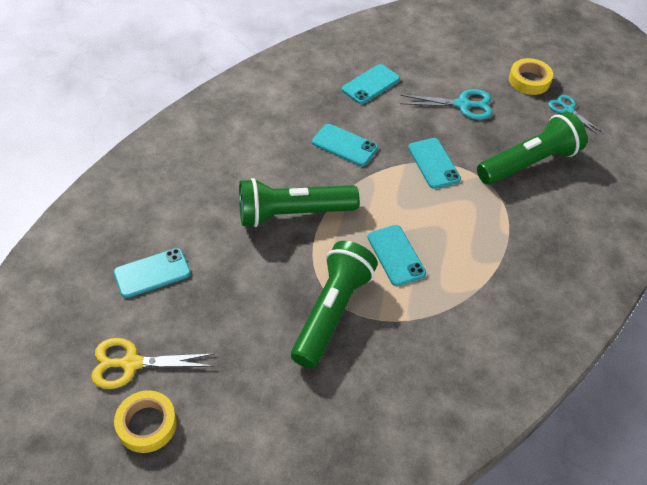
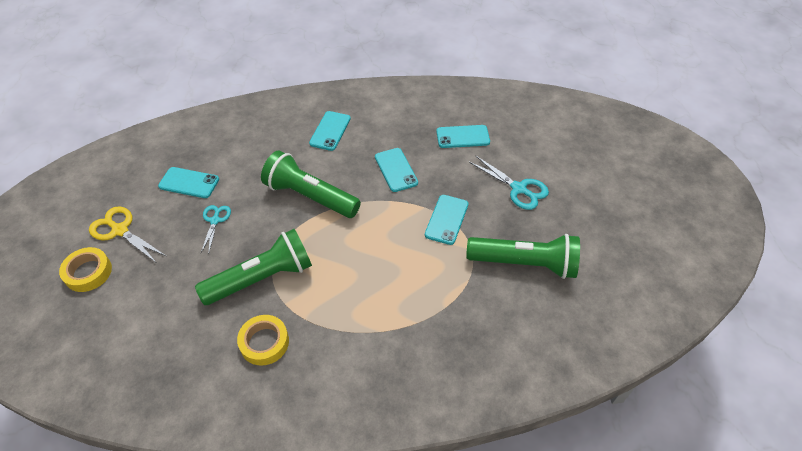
camera: 40 degrees right, 0 degrees up
turquoise phone [368,225,426,286] -> turquoise phone moved to [309,111,351,151]
yellow tape [509,58,553,95] -> yellow tape moved to [237,315,289,366]
turquoise scissors [548,95,602,134] -> turquoise scissors moved to [201,205,231,253]

